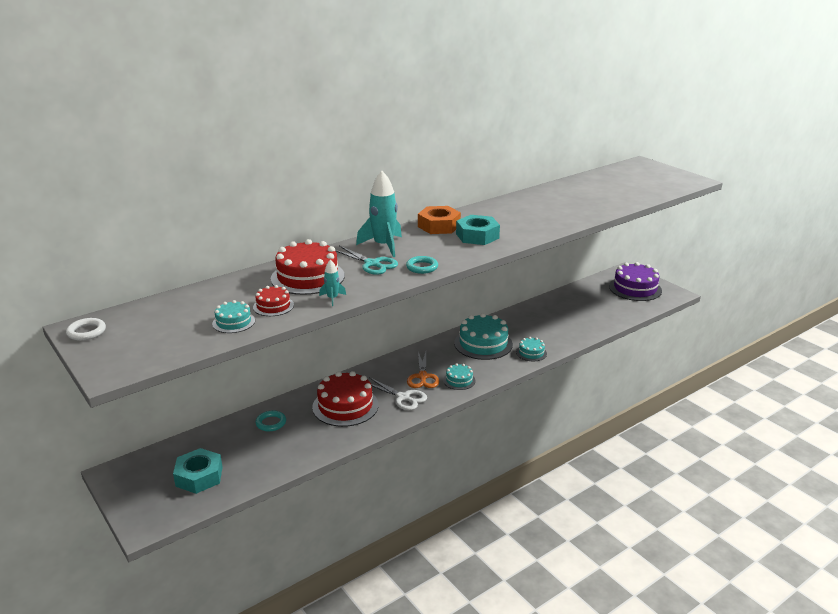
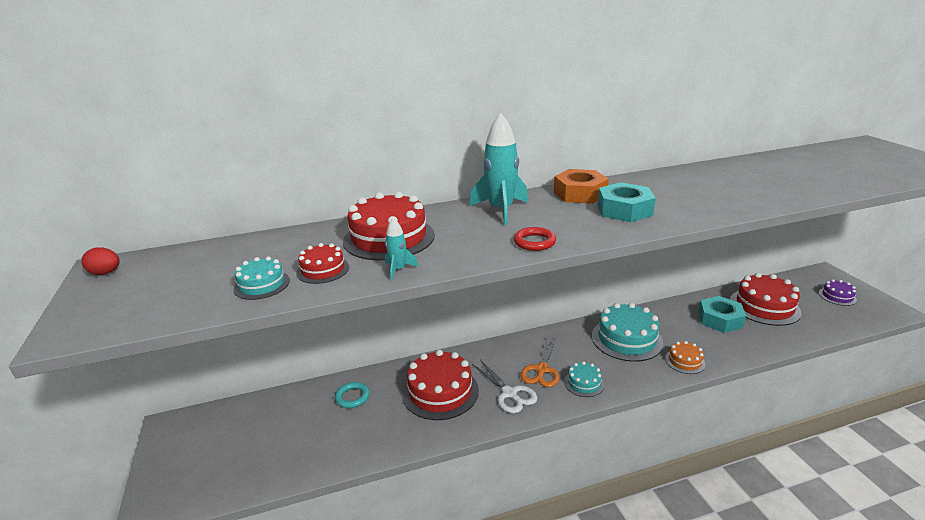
camera: 20 degrees right, 0 degrees up
white ring [66,318,106,341] -> red egg [81,247,120,275]
turquoise nut [173,448,222,494] -> turquoise nut moved to [698,296,746,333]
turquoise scissors [335,245,398,275] -> none
turquoise ring [406,256,438,274] -> red ring [514,227,556,251]
turquoise cake [516,337,547,361] -> orange cake [665,341,705,374]
purple cake [609,262,662,301] -> purple cake [819,279,857,306], size x0.52
none -> red cake [730,273,802,326]

